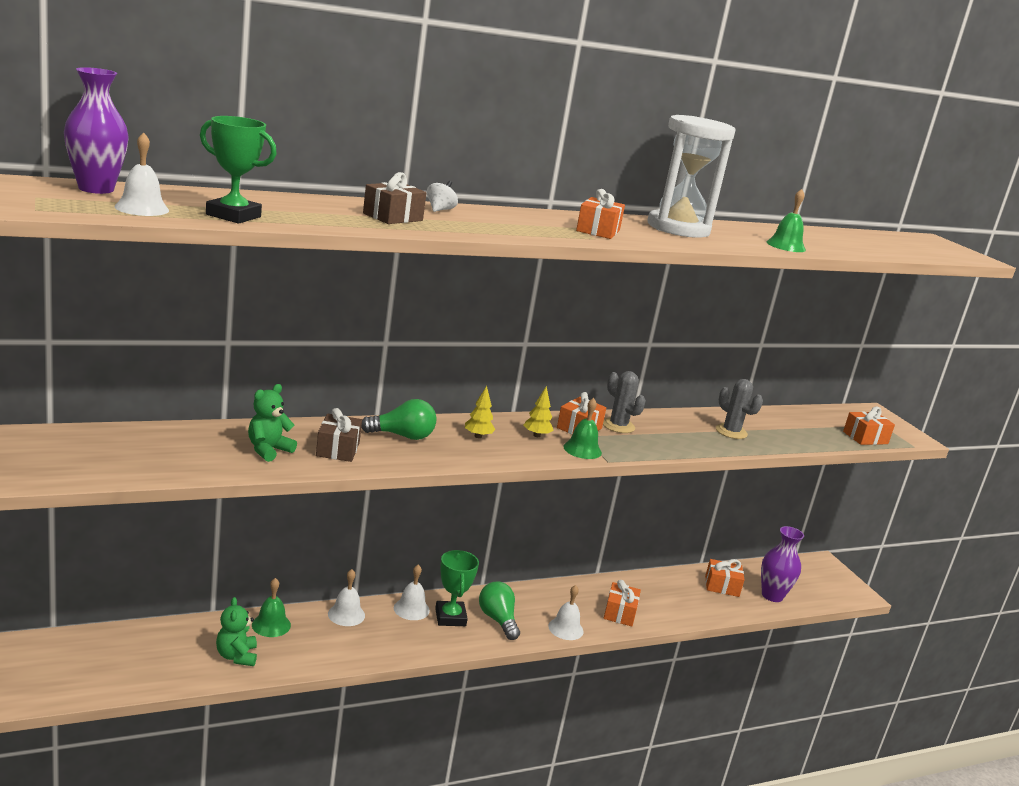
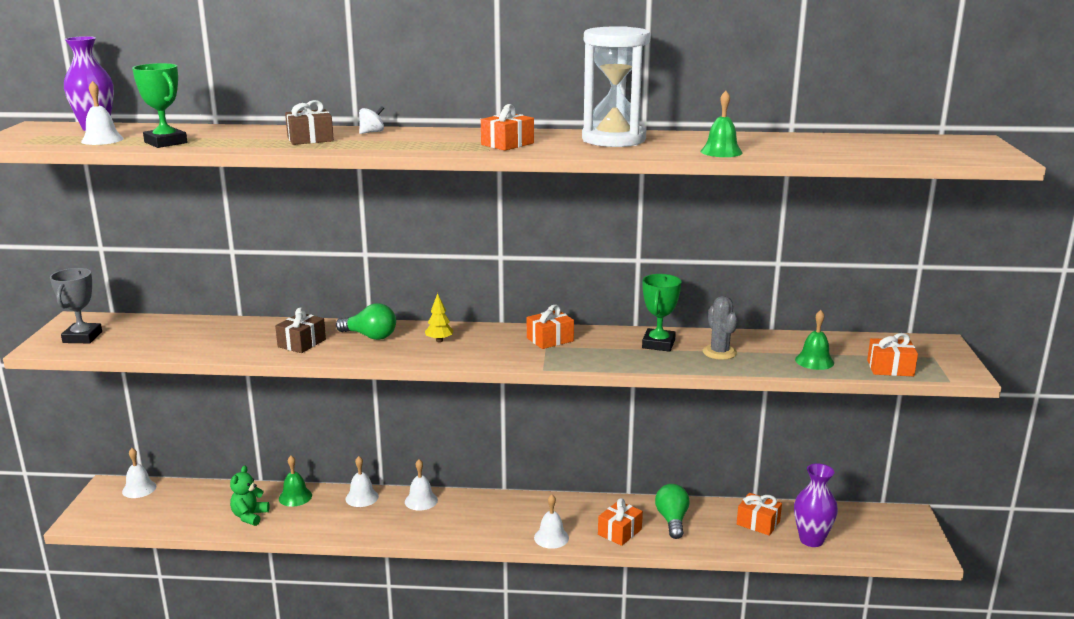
camera: 30 degrees right, 0 degrees up
green teddy bear [248,384,297,462] -> none
green trophy [435,550,479,626] -> green trophy moved to [642,274,681,352]
green light bulb [479,581,520,640] -> green light bulb moved to [655,484,690,539]
yellow tree [524,386,554,437] -> none
green bell [563,398,602,459] -> green bell moved to [795,310,834,370]
grey cactus [603,371,646,433] -> none
none -> grey trophy [50,268,102,343]
none -> white bell [122,448,156,498]

